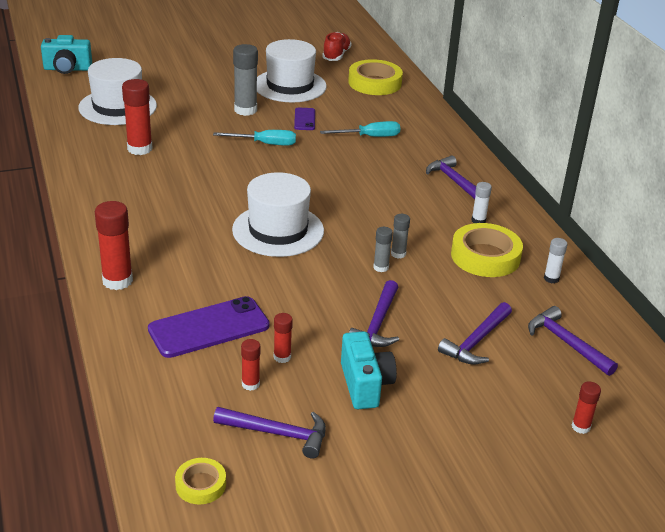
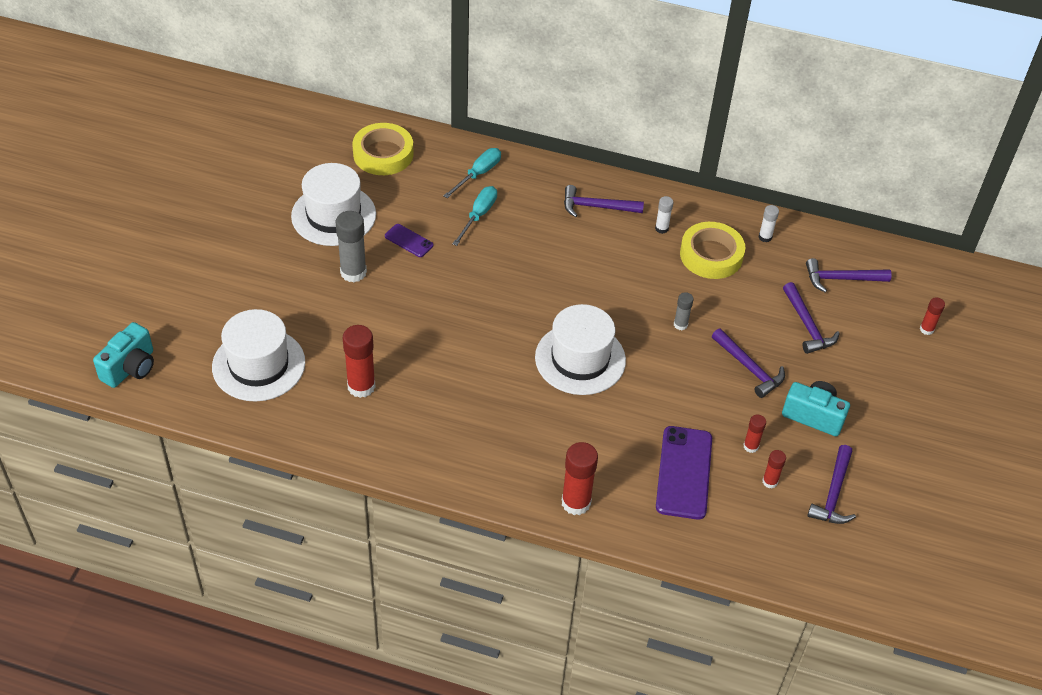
camera: 55 degrees left, 15 degrees up
yellow tape [175,458,226,504] -> none
turquoise screwdriver [213,130,296,146] -> turquoise screwdriver moved to [443,148,501,198]
purple hammer [213,407,326,459] -> purple hammer turned 150 degrees clockwise [807,445,856,524]
red shoe [322,32,352,61] -> none
grey glue stick [391,214,410,259] -> none

